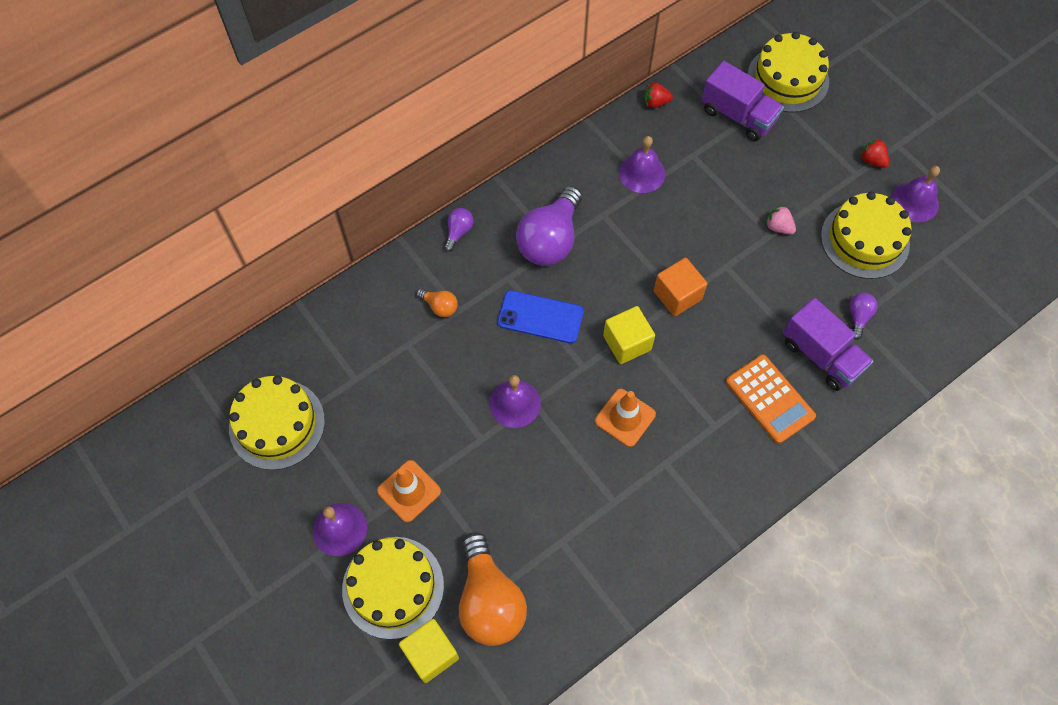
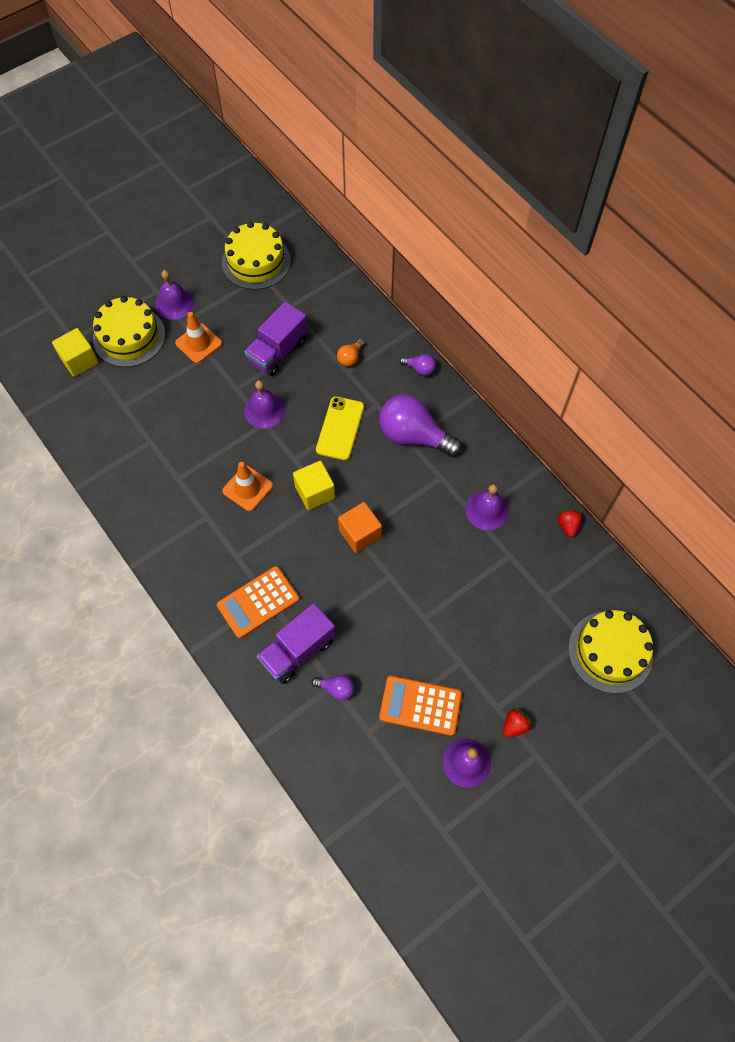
camera: 90 degrees right, 0 degrees up
orange light bulb [459,532,527,646] -> none
blue phone [497,290,584,343] -> yellow phone [316,396,364,460]
purple truck [702,61,784,141] -> purple truck moved to [245,302,308,376]
pink strawberry [765,205,796,234] -> none
yellow cake [821,192,912,279] -> orange calculator [379,676,462,736]

